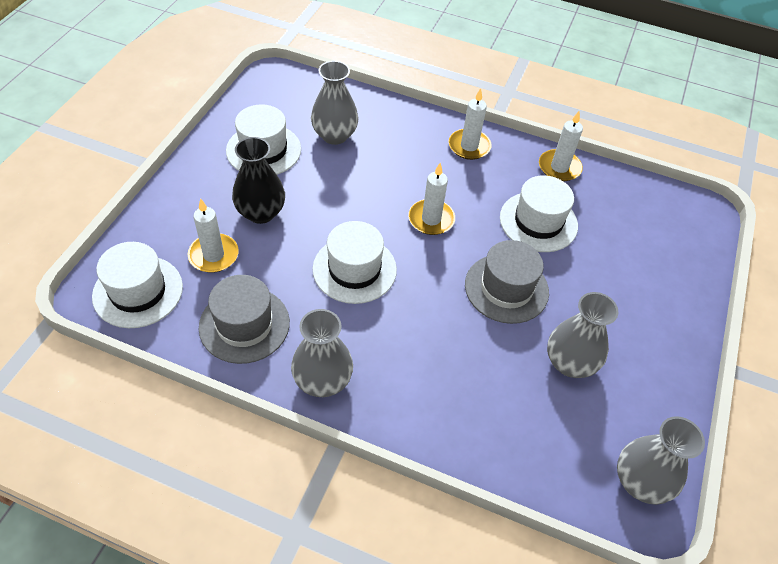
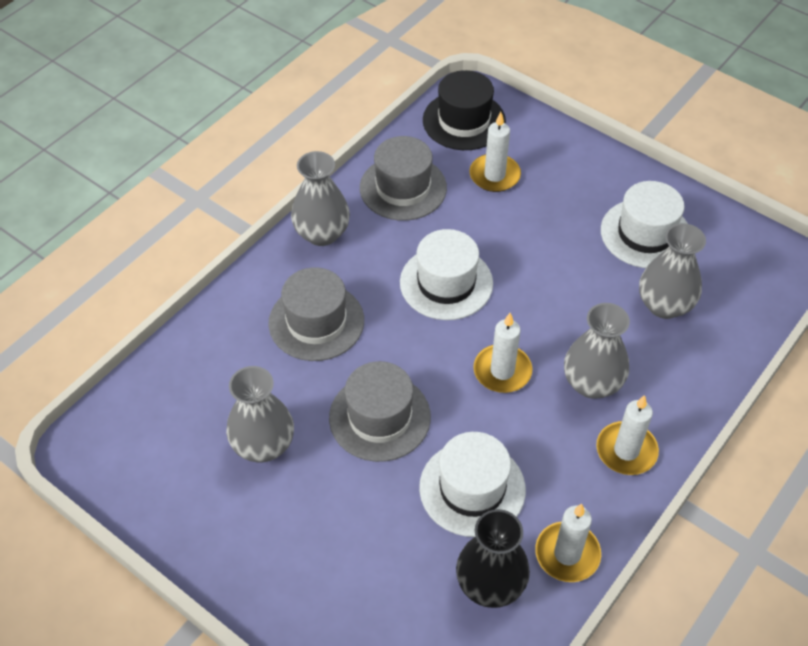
camera: 110 degrees right, 0 degrees up
white hat [92,242,183,328] -> black hat [423,70,506,150]
black vase [232,137,285,224] -> black vase moved to [456,509,530,608]
grey vase [617,416,705,505] -> grey vase moved to [564,303,630,399]
none -> grey hat [269,267,364,361]

